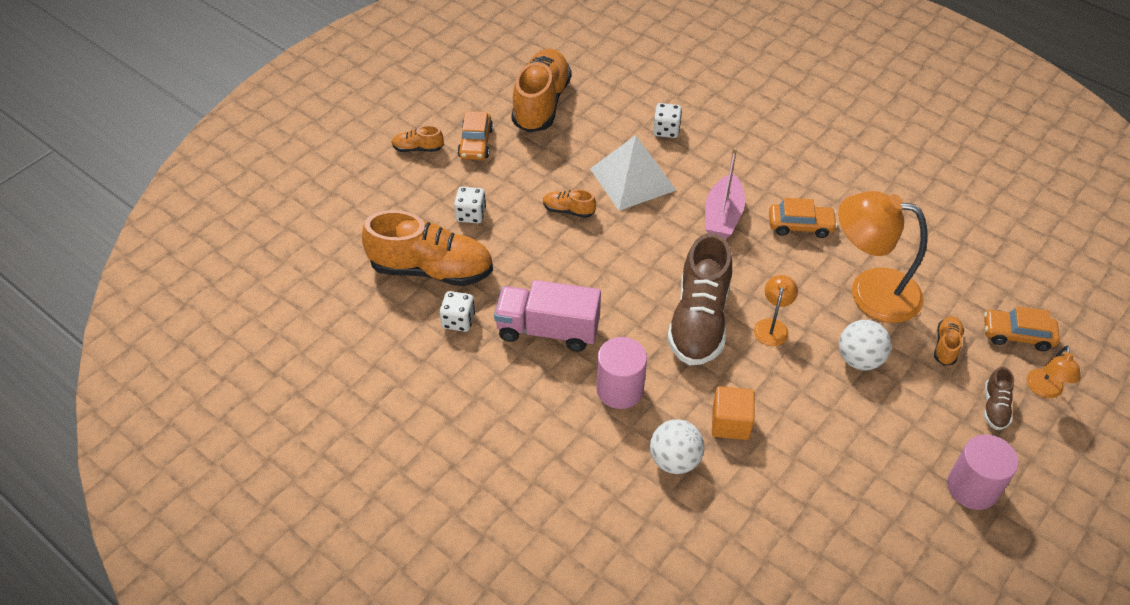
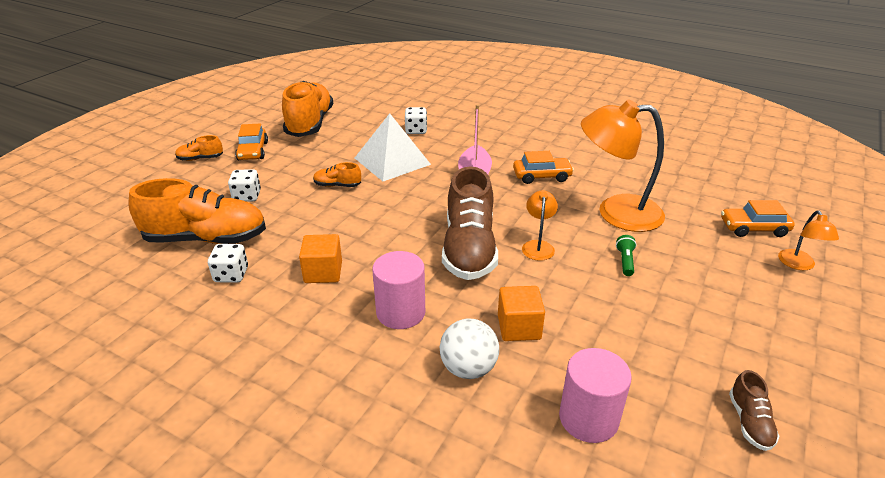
camera: 10 degrees left, 15 degrees down
pink truck [494,280,601,352] -> orange cube [299,234,342,283]
white ball [839,320,891,370] -> green flashlight [616,235,637,276]
orange shoe [934,316,964,366] -> none
pink cylinder [947,434,1018,510] -> pink cylinder moved to [559,348,632,443]
brown shoe [984,367,1014,430] -> brown shoe moved to [729,370,780,451]

